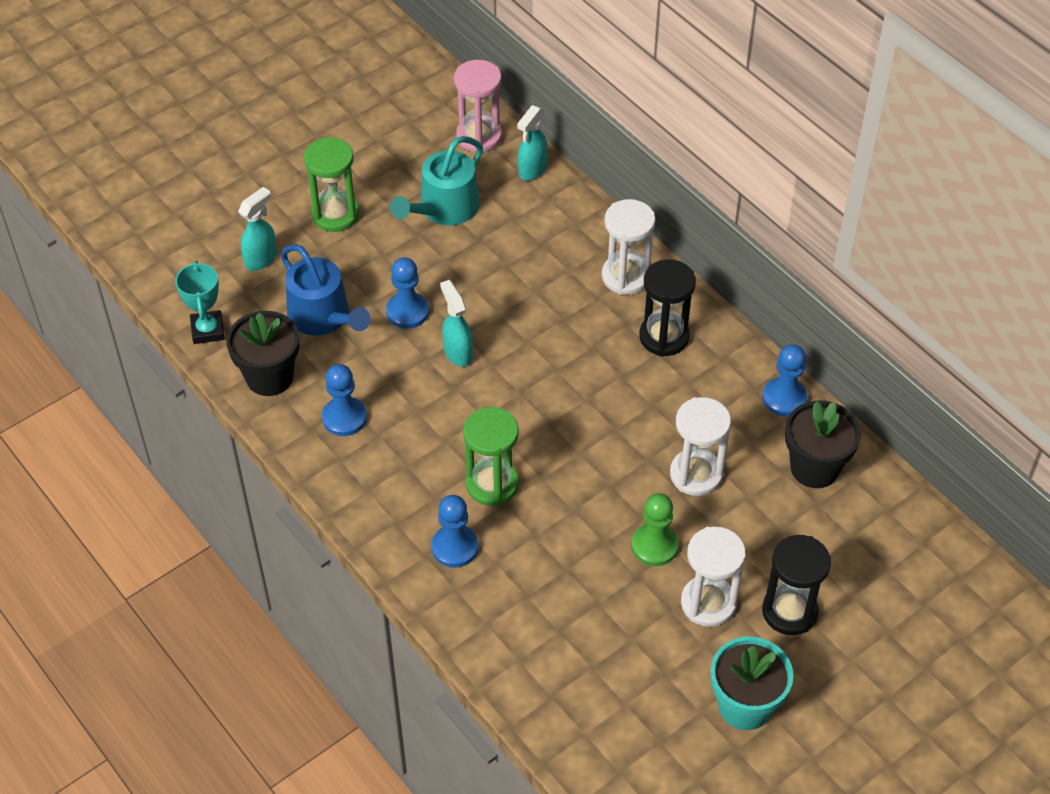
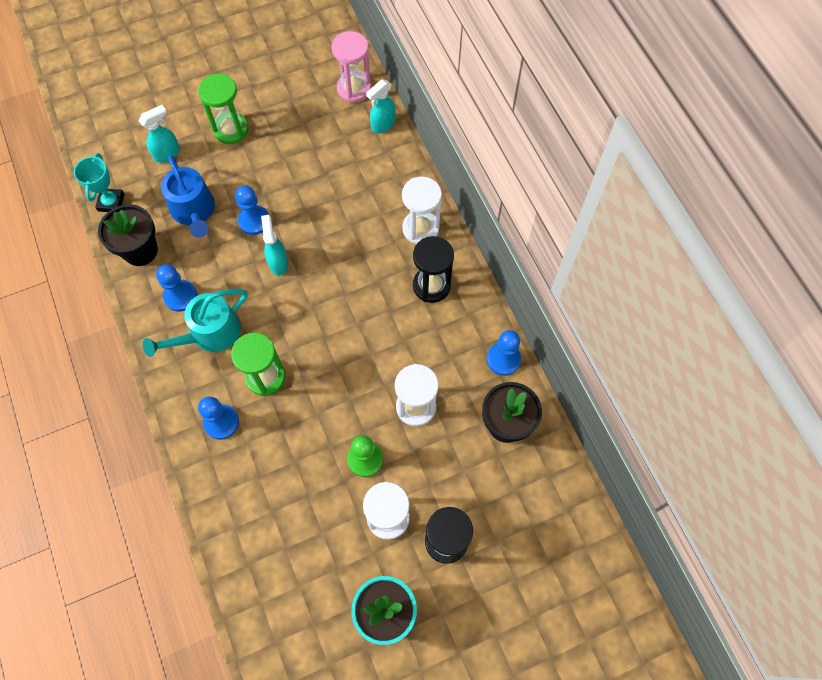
camera: 15 degrees right, 15 degrees up
turquoise watering can [390,136,483,225] -> turquoise watering can moved to [143,289,247,357]

